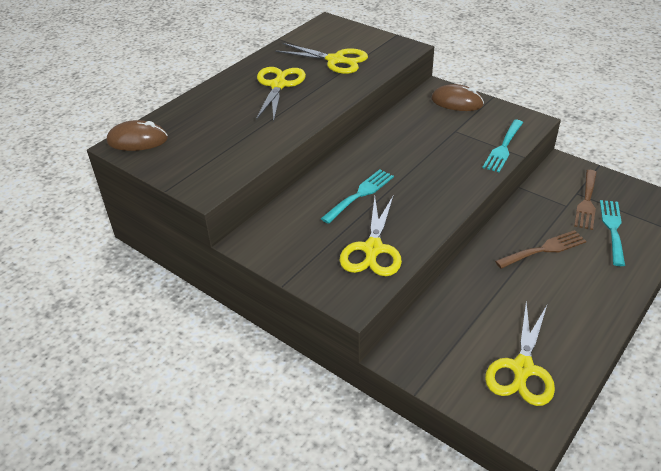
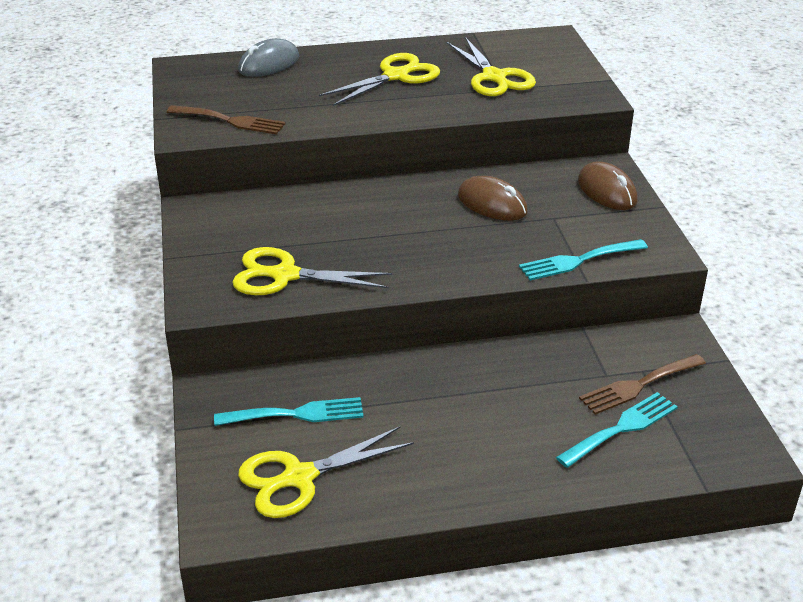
camera: 40 degrees right, 5 degrees down
brown mouse [107,120,168,151] -> brown mouse moved to [458,176,528,221]
turquoise fork [321,170,394,224] -> turquoise fork moved to [214,397,364,426]
yellow scissors [339,197,402,276] -> yellow scissors turned 45 degrees clockwise [232,247,392,295]
brown fork [495,230,586,269] -> brown fork moved to [167,105,286,135]
none -> grey mouse [238,38,299,77]

